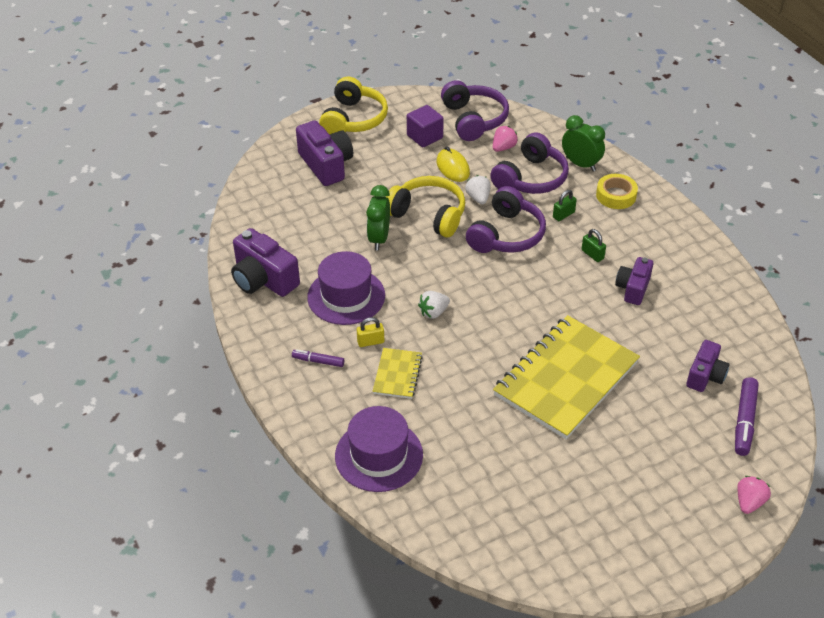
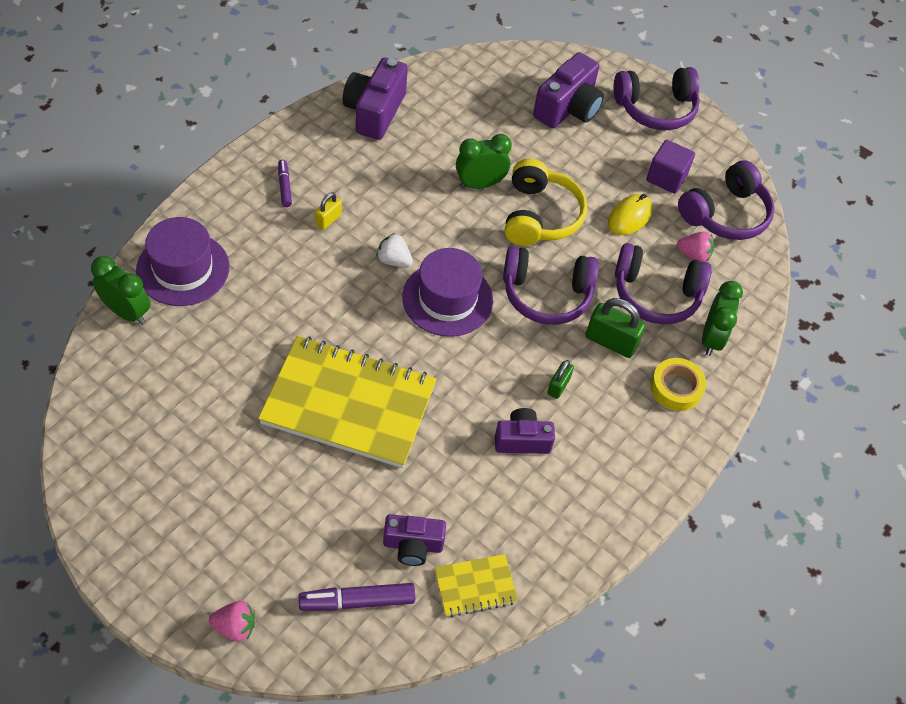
camera: 60 degrees right, 10 degrees up
purple hat [307,251,385,325] -> purple hat moved to [402,248,493,337]
yellow headphones [319,77,388,135] -> purple headphones [613,67,700,130]
yellow padlock [357,317,384,347] -> yellow padlock turned 75 degrees clockwise [315,192,342,230]
yellow notebook [373,348,423,399] -> yellow notebook moved to [434,554,518,617]
white strawberry [465,175,491,204] -> none
green padlock [553,190,577,221] -> green padlock [586,298,645,358], size x1.72
none -> green clock [91,256,150,325]

